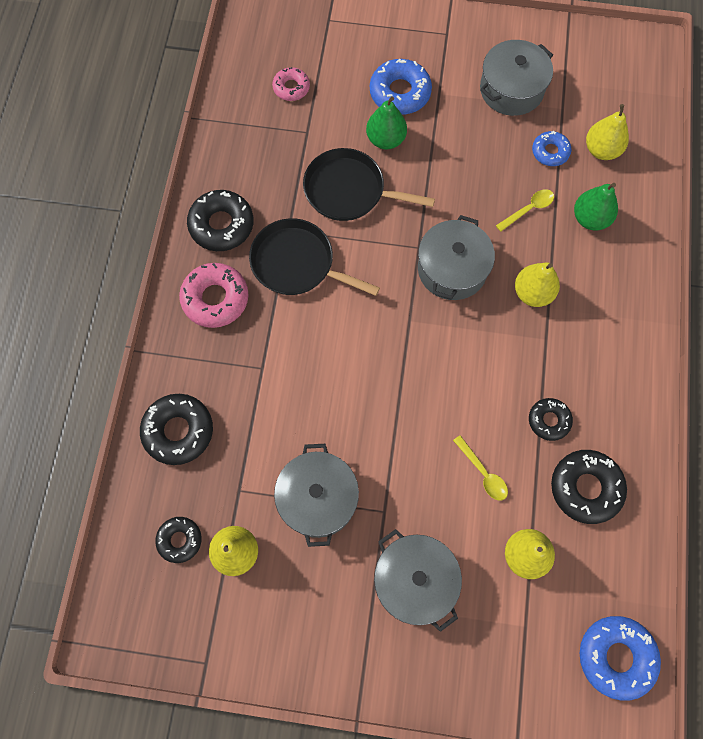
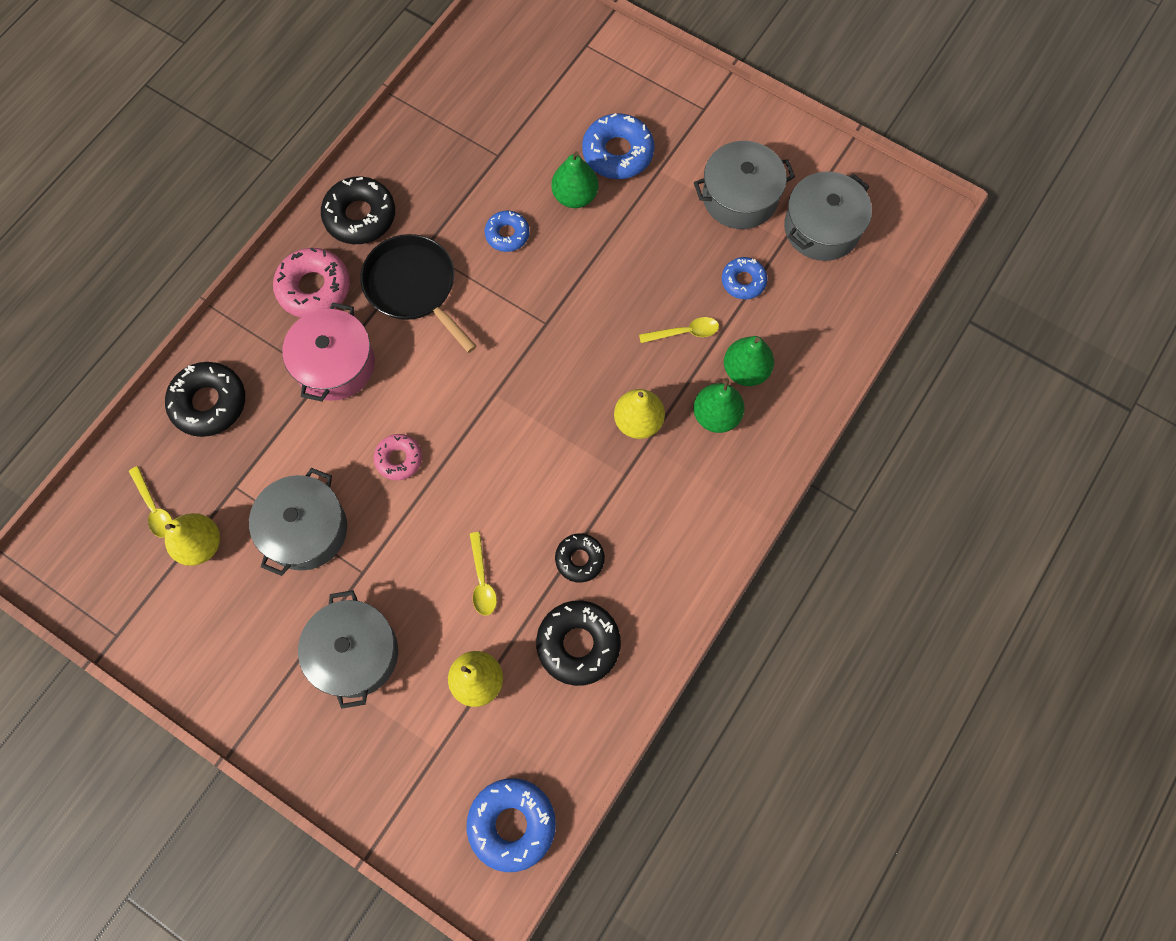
camera: 25 degrees right, 0 degrees up
black donut [155,517,202,563] -> yellow spoon [129,466,172,538]
pink donut [272,67,310,101] -> pink donut moved to [374,434,422,480]
black pan [303,148,435,221] -> blue donut [485,210,529,252]
grey pot [418,215,495,300] -> grey pot moved to [784,172,872,261]
yellow pear [586,104,629,160] -> none
none -> pink pot [282,303,375,402]
none -> green pear [693,378,745,433]

